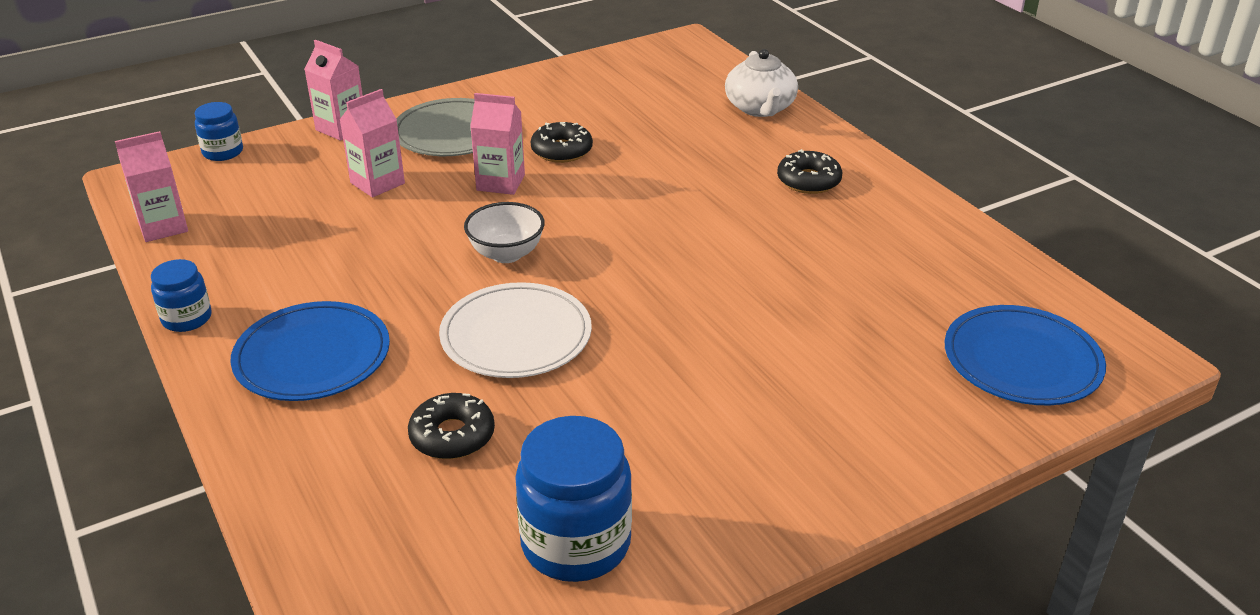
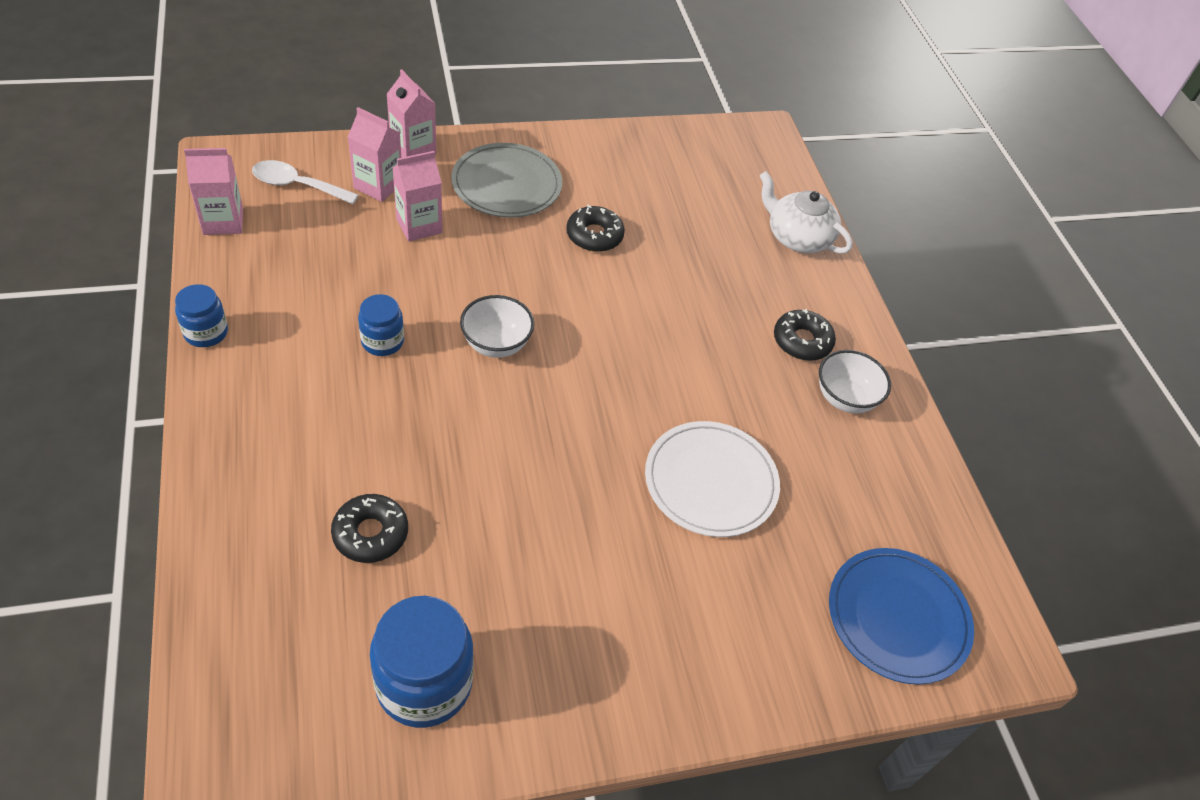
camera: 10 degrees right, 15 degrees up
blue jar [195,102,243,161] -> blue jar moved to [358,294,404,356]
blue plate [230,301,390,401] -> none
white plate [439,282,592,378] -> white plate moved to [645,421,780,537]
pink carton [470,93,525,195] -> pink carton moved to [348,107,401,202]
white teapot [725,49,798,117] -> white teapot turned 120 degrees clockwise [759,171,853,254]
none -> white spoon [252,160,359,204]
none -> white bowl [819,350,891,413]

